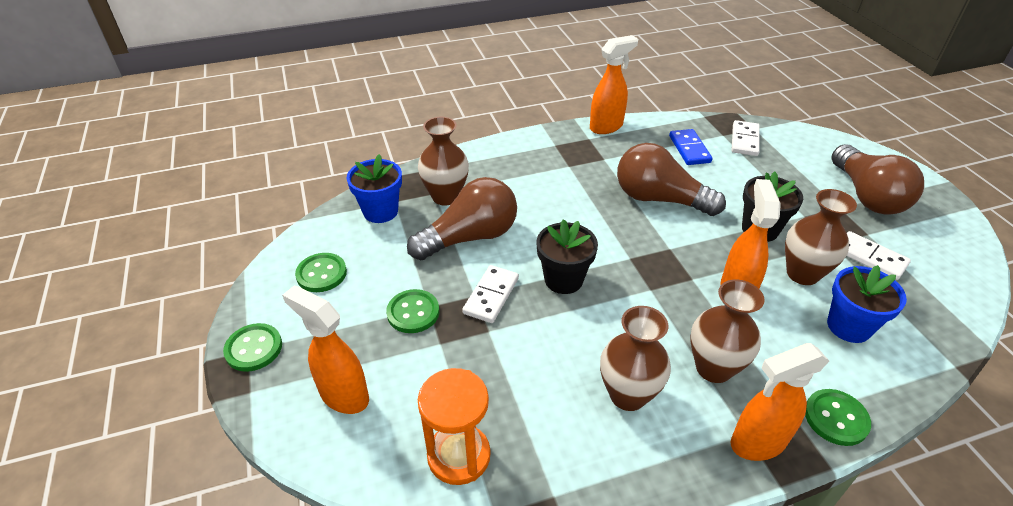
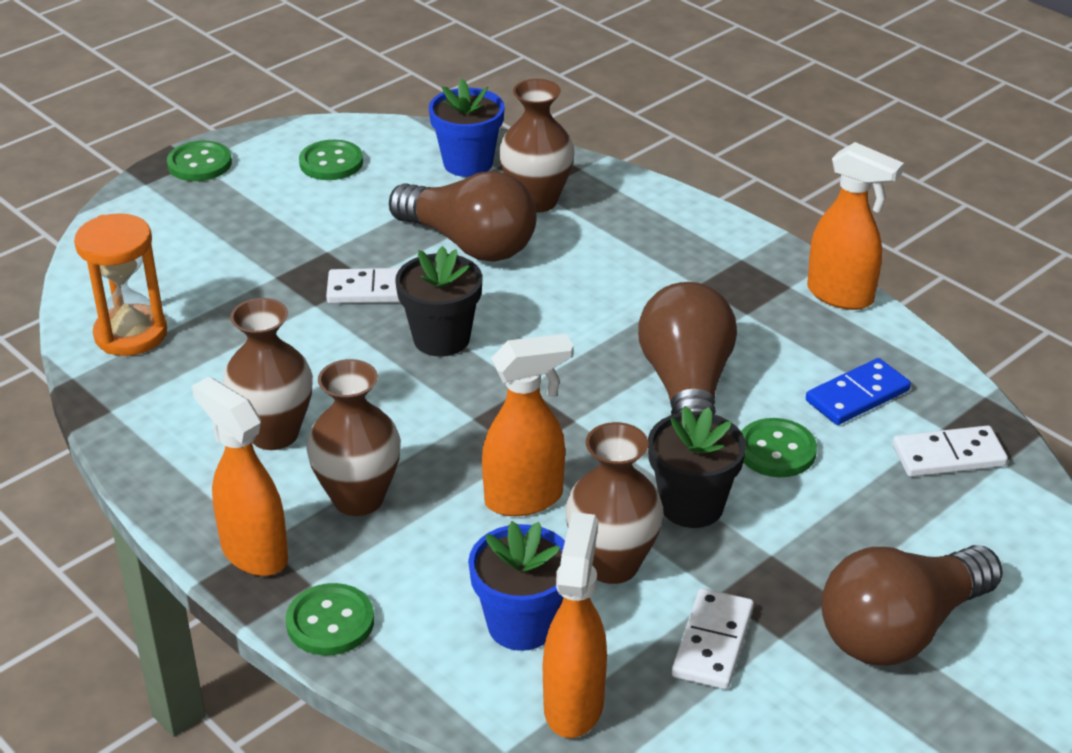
camera: 65 degrees right, 5 degrees down
orange spray bottle [282,285,369,414] -> orange spray bottle moved to [543,512,607,738]
green button [386,289,439,333] -> green button moved to [741,418,817,477]

